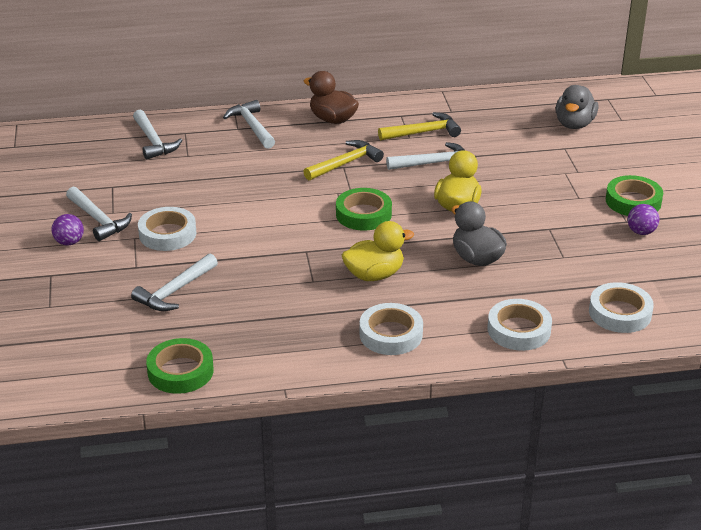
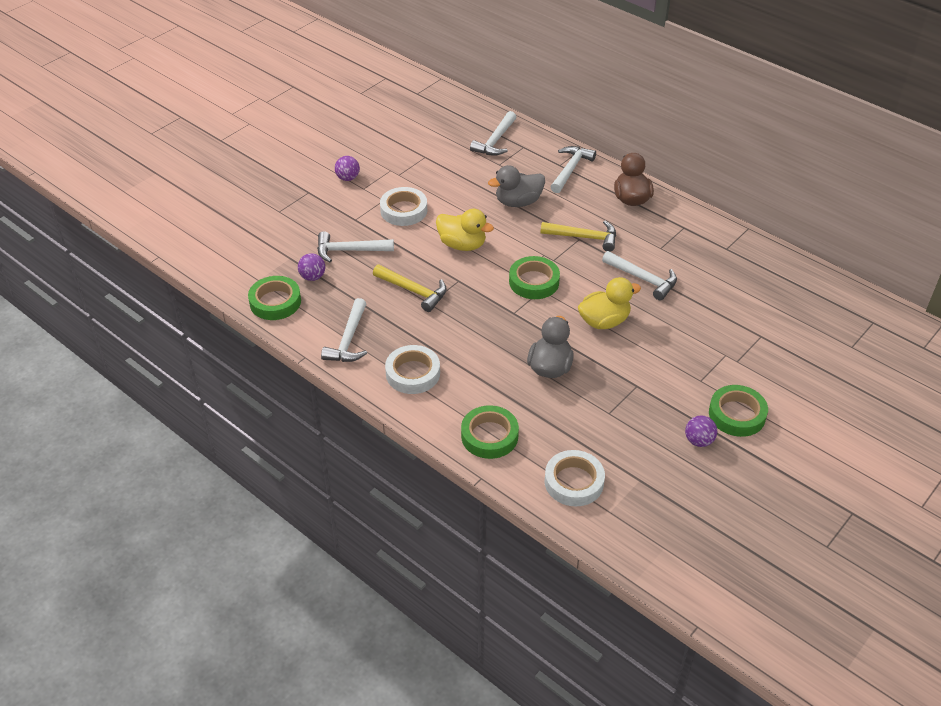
camera: 50 degrees right, 10 degrees up
white hammer [66,187,132,241] -> white hammer moved to [321,298,367,362]
yellow duck [342,221,414,281] -> yellow duck moved to [436,209,494,251]
yellow hammer [378,112,461,141] -> yellow hammer moved to [373,265,447,312]
white tape [488,299,552,351] -> green tape [461,405,519,459]
grey duck [555,85,598,129] -> grey duck moved to [488,165,545,207]
none -> purple ball [298,253,325,281]

